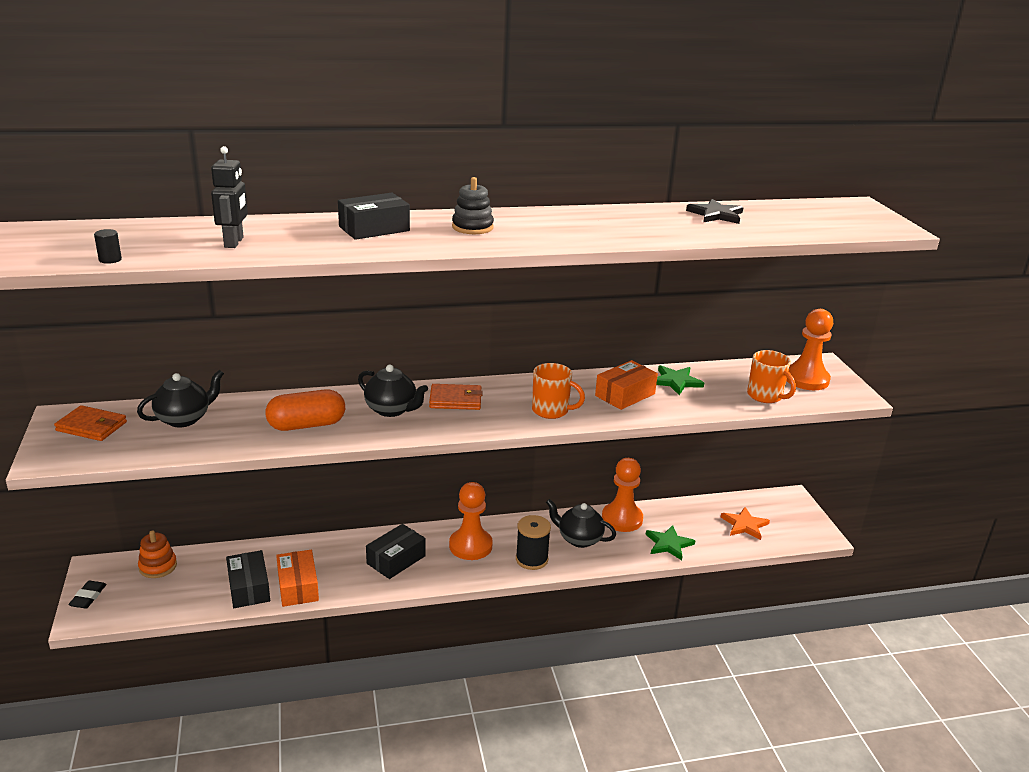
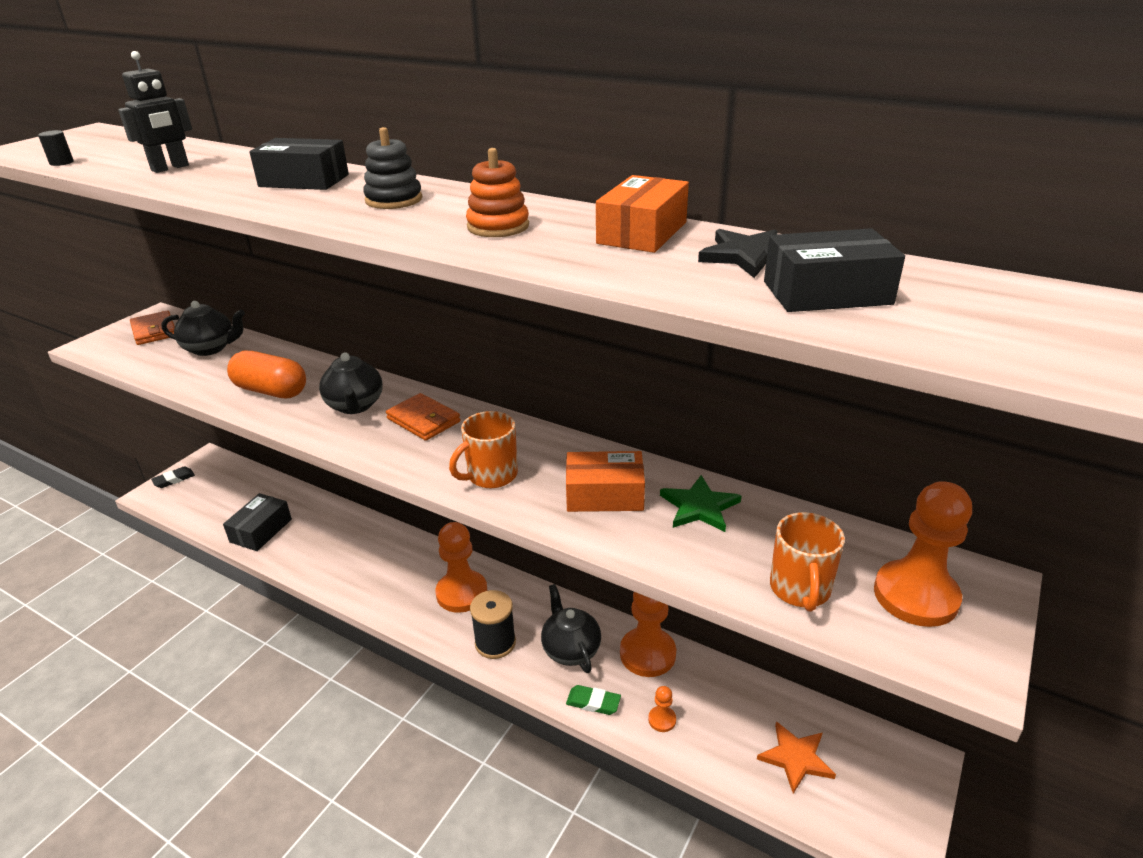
camera: 45 degrees right, 5 degrees up
orange stacking toy [138,530,177,578] -> orange stacking toy moved to [466,148,529,237]
orange box [276,550,319,607] -> orange box moved to [596,175,689,253]
black box [366,524,426,579] -> black box moved to [764,228,905,312]
orange mug [532,363,585,419] -> orange mug turned 75 degrees clockwise [449,411,518,488]
green star [645,525,695,560] -> orange pawn [648,686,676,732]
none -> green eraser [566,685,621,715]

